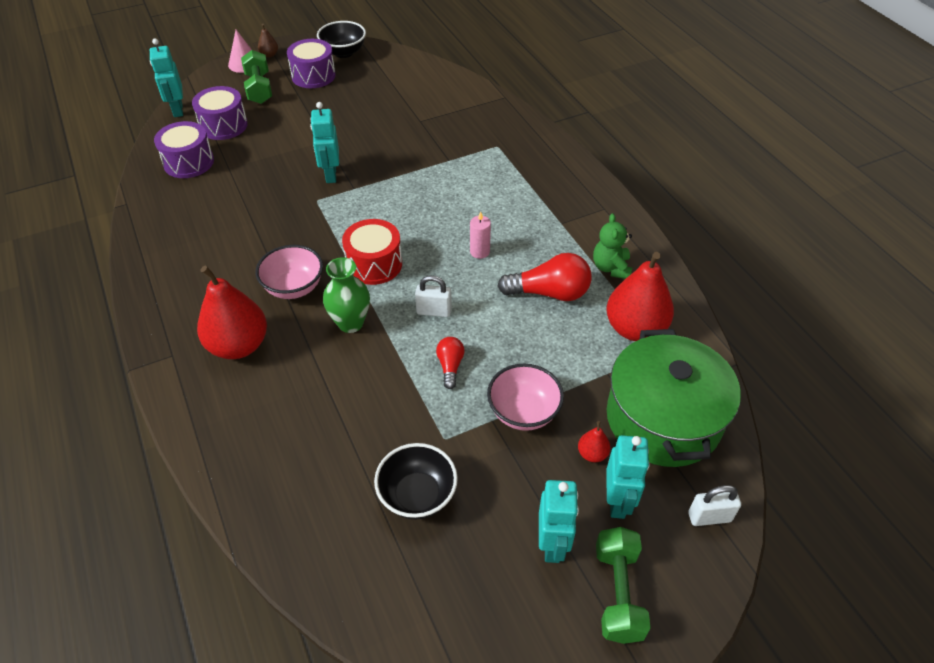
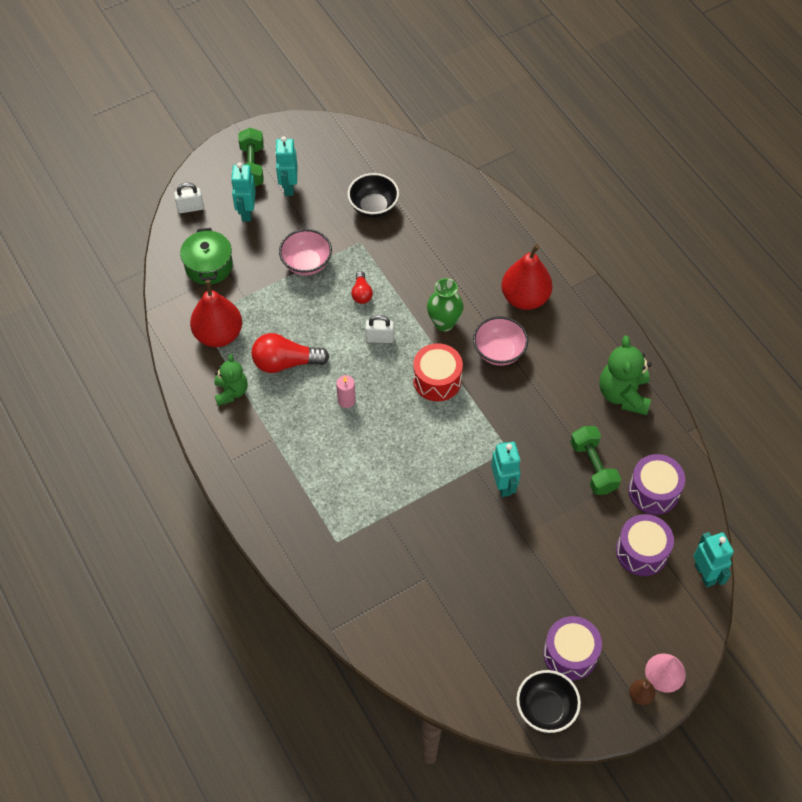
camera: 175 degrees right, 10 degrees up
green dumbbell [241,50,272,104] -> green dumbbell moved to [570,426,621,495]
red pear [578,421,611,462] -> none
green pot [607,329,741,467] -> green pot [180,228,233,285], size x0.60
none -> green teddy bear [599,336,651,415]

